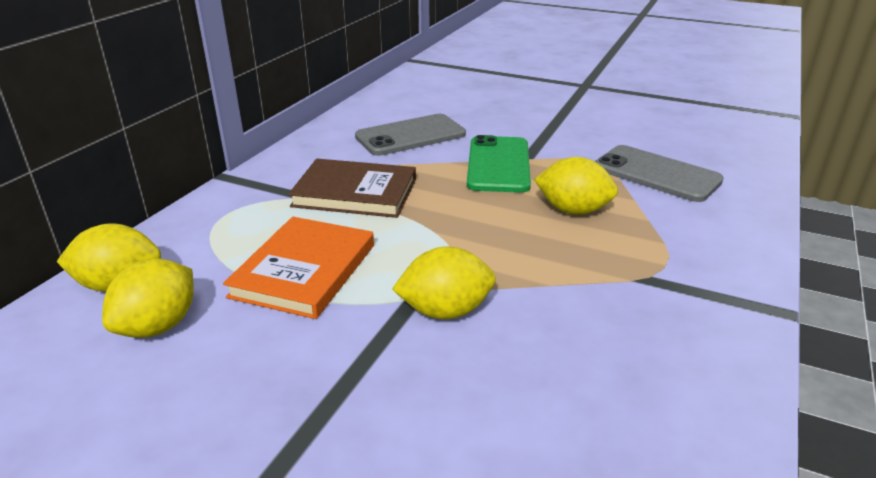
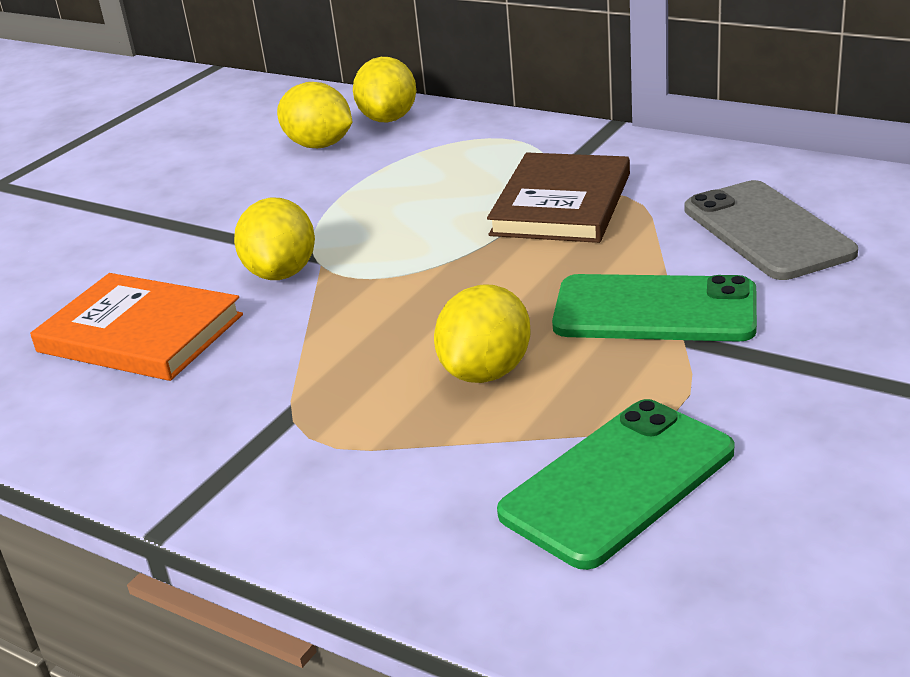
camera: 100 degrees right, 0 degrees up
orange book [223,217,374,319] -> orange book moved to [30,273,243,381]
grey phone [595,145,724,202] -> green phone [497,399,735,570]

